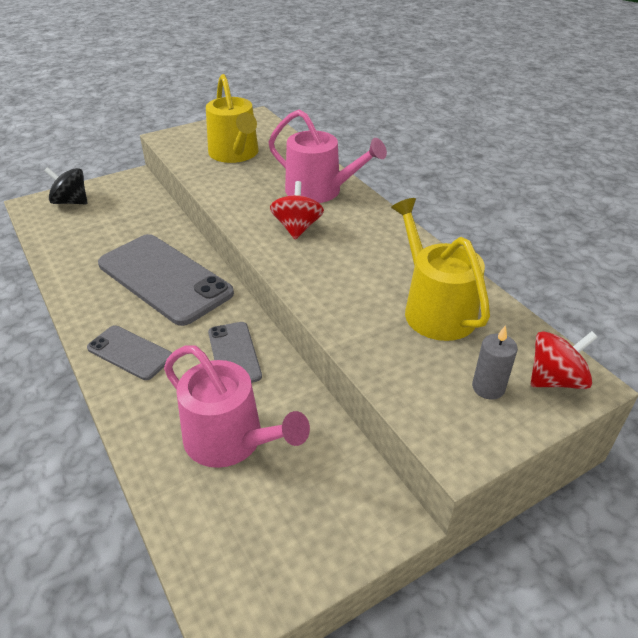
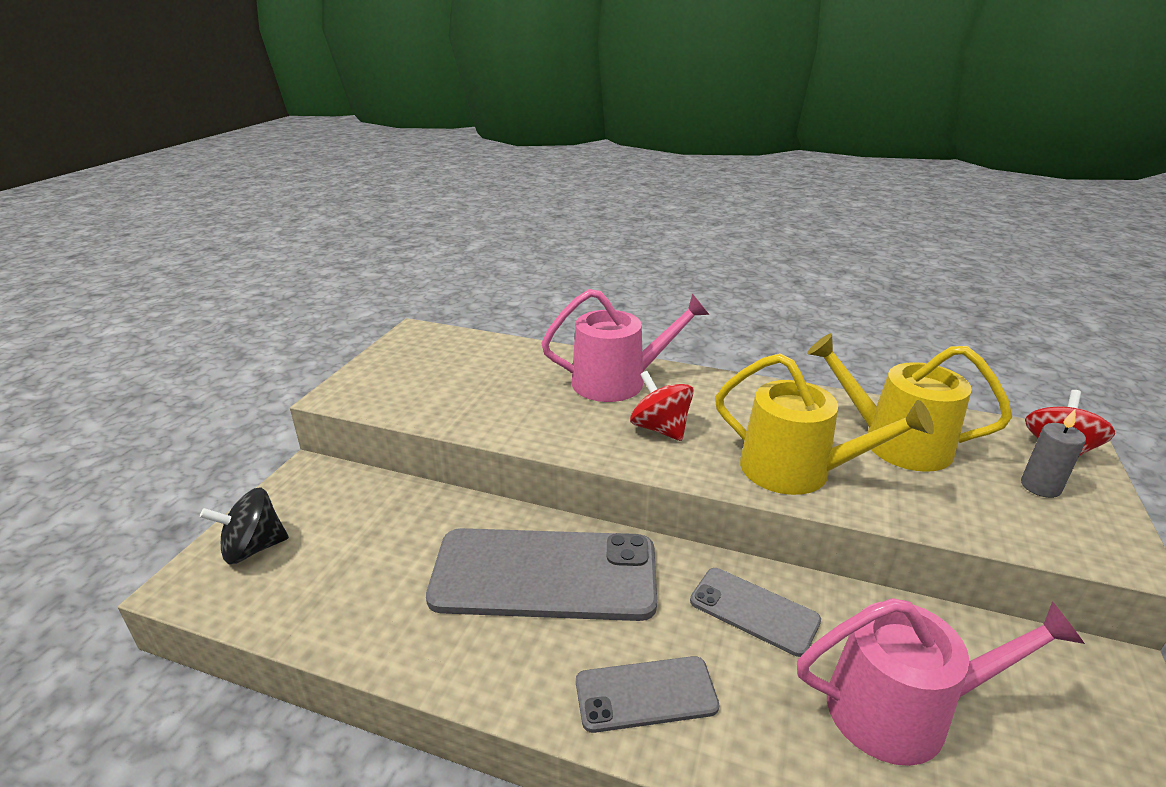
camera: 40 degrees left, 10 degrees down
yellow watering can [206,74,259,163] -> yellow watering can moved to [715,353,934,495]

